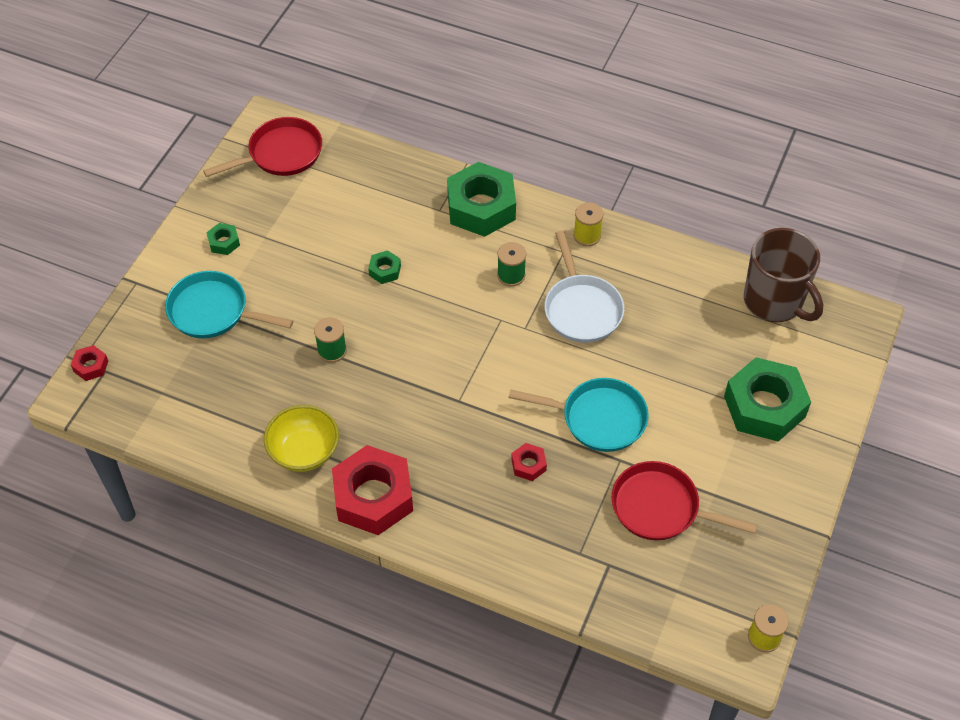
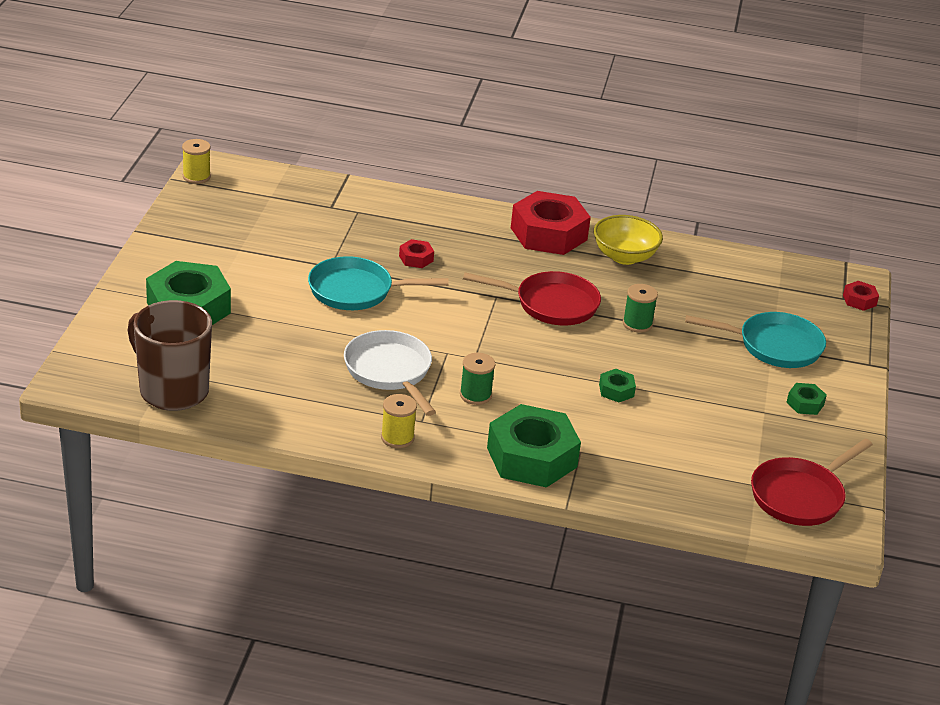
camera: 165 degrees right, 20 degrees down
red pan [612,461,758,540] -> red pan moved to [463,271,601,325]

